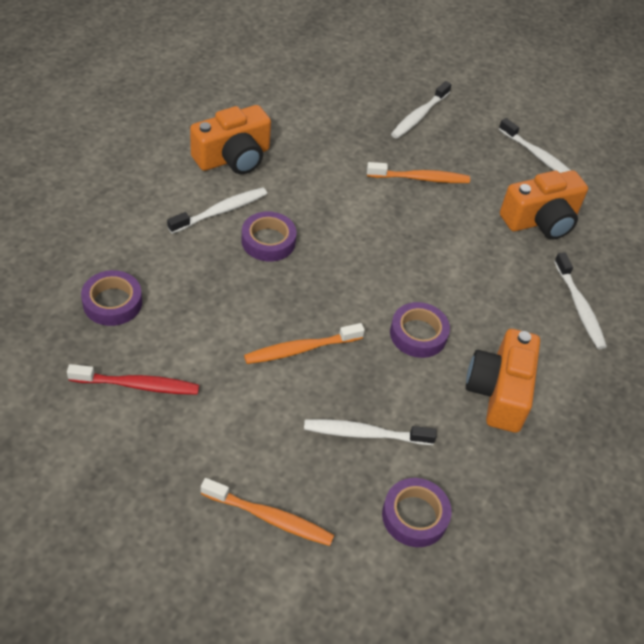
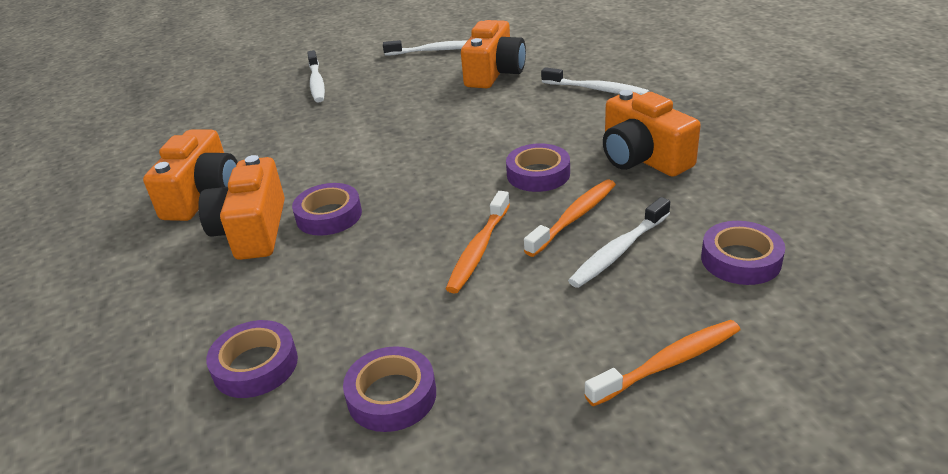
camera: 40 degrees left, 15 degrees down
red toothbrush [67,364,199,395] -> purple tape [343,346,436,432]
white toothbrush [167,187,267,234] -> orange camera [198,155,285,260]
orange toothbrush [367,162,470,183] -> orange toothbrush moved to [524,179,616,257]

